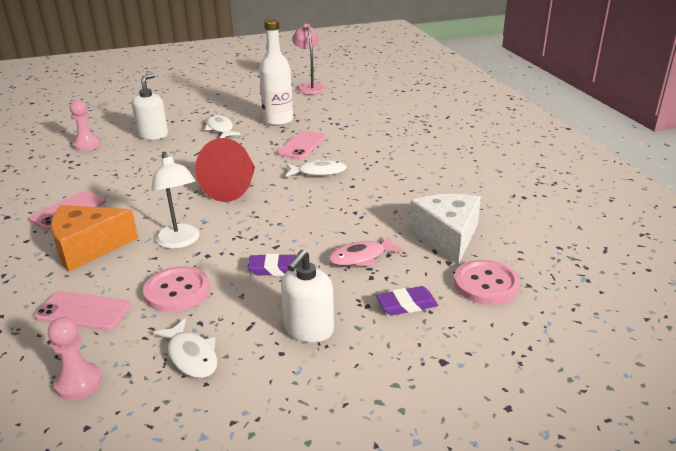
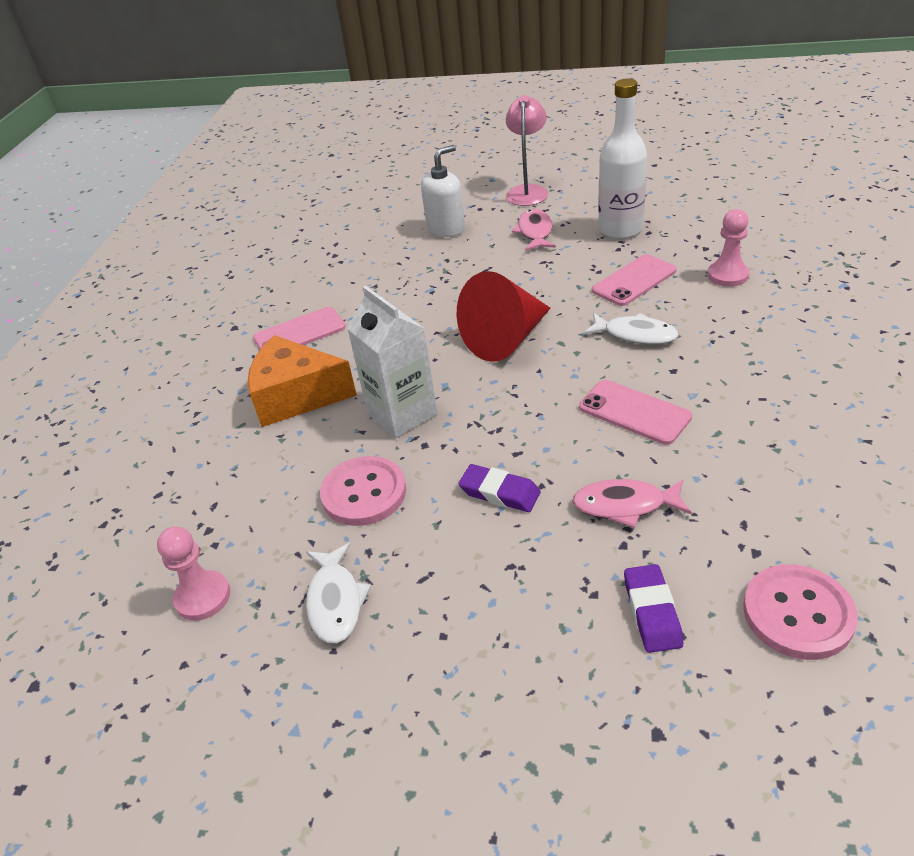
camera: 30 degrees right, 10 degrees up
pink phone [35,291,131,331] -> pink phone moved to [579,380,692,445]
pink pawn [70,100,101,151] -> pink pawn moved to [707,209,749,287]
white lamp [151,153,200,249] -> white carton [347,286,438,438]
white fish [205,115,241,138] -> pink fish [512,209,556,251]
white soap dispenser [281,250,334,343] -> none
pink lamp [292,24,326,95] -> pink lamp moved to [506,95,548,206]
purple eraser [376,286,438,315] -> purple eraser turned 75 degrees clockwise [624,564,683,653]
white cheese [410,194,481,265] -> none

